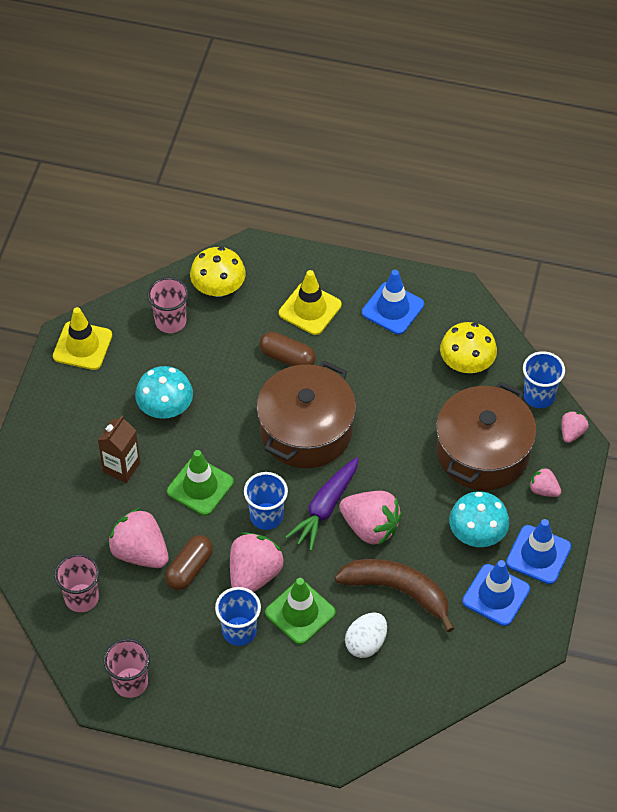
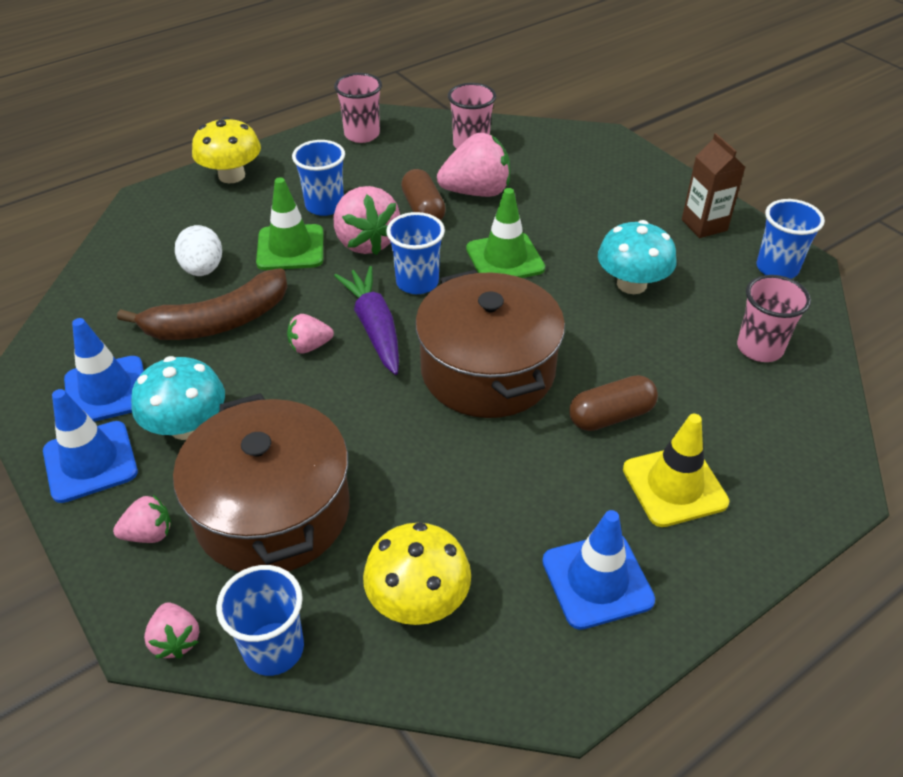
camera: 130 degrees right, 10 degrees down
yellow traffic cone [53,307,112,370] -> blue cup [756,199,825,279]
brown carton [98,415,140,483] -> brown carton moved to [682,133,745,238]
yellow mushroom [190,247,246,297] -> yellow mushroom moved to [192,117,261,183]
pink strawberry [339,491,402,546] -> pink strawberry [287,314,334,353], size x0.52

